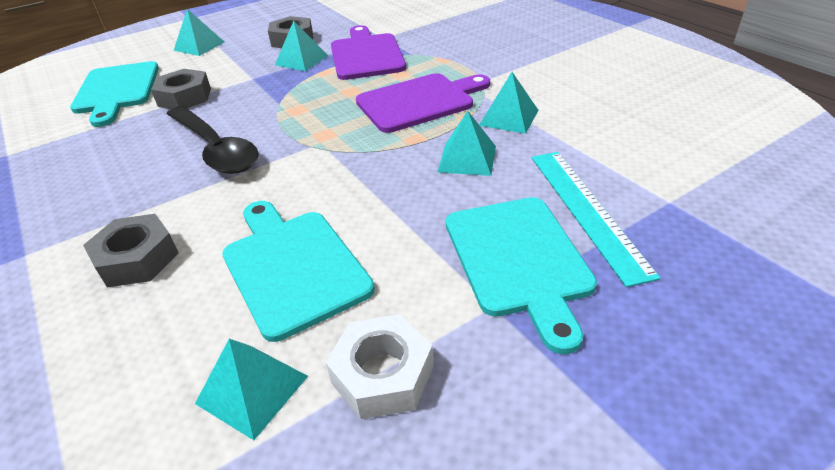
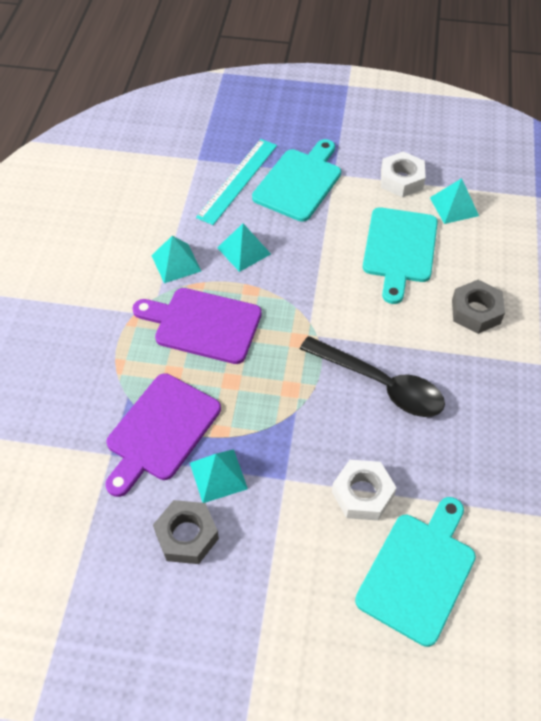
camera: 140 degrees left, 15 degrees up
grey nut [151,69,211,109] -> white nut [332,460,397,521]
black spoon [167,106,259,174] -> black spoon turned 120 degrees clockwise [300,336,445,417]
turquoise pyramid [174,9,224,56] -> none

